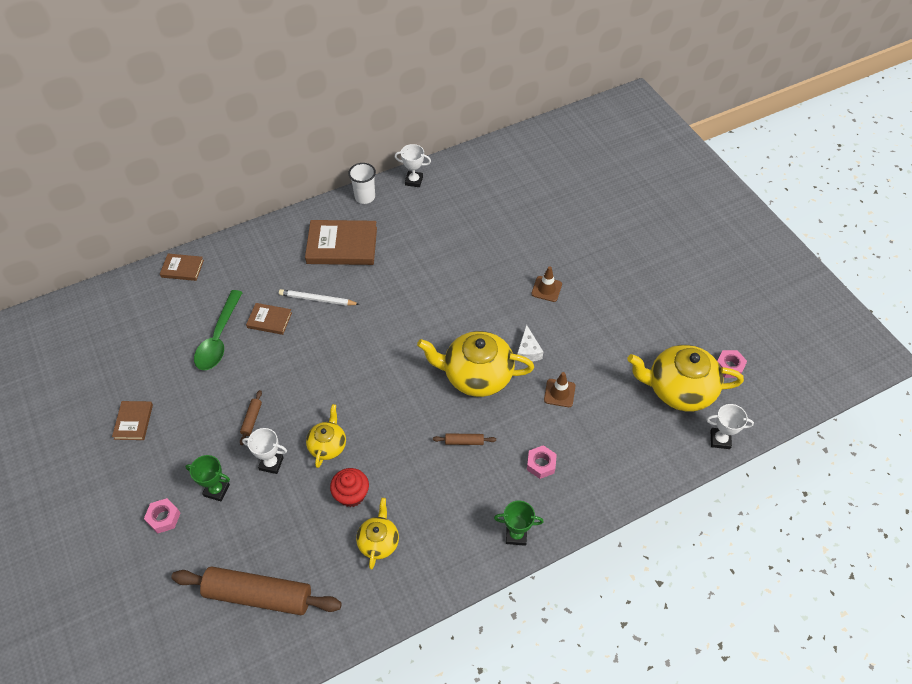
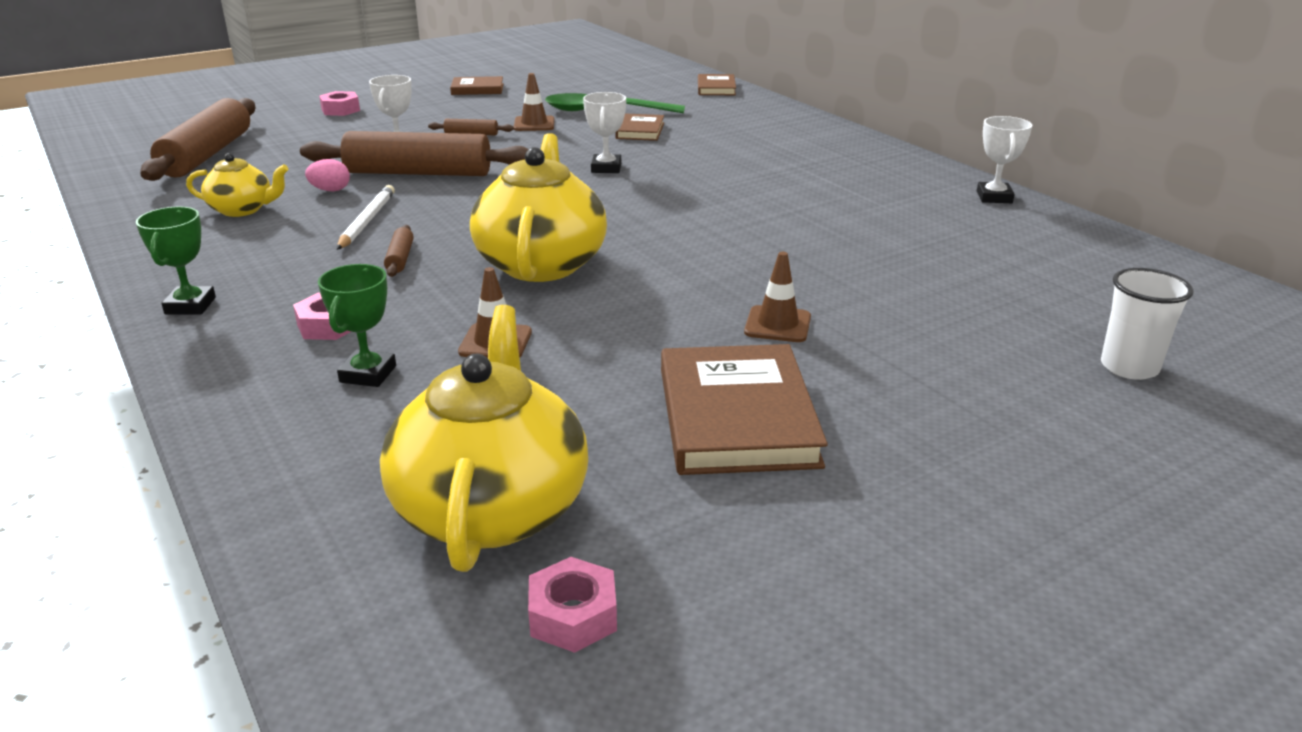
camera: 85 degrees right, 25 degrees down
green trophy [185,455,230,501] -> green trophy moved to [318,264,396,387]
white pencil [279,289,360,306] -> white pencil moved to [337,185,395,250]
brown book [305,220,377,265] -> brown book moved to [661,344,828,475]
yellow teapot [306,404,346,468] -> brown rolling pin [300,131,528,176]
red cupcake [330,468,369,507] -> pink egg [305,159,350,191]
white cup [348,163,376,204] -> white cup moved to [1101,268,1194,380]
white cheese [517,324,543,362] -> none
white trophy [706,404,754,449] -> white trophy moved to [583,92,626,173]
none -> brown traffic cone [514,73,555,131]

